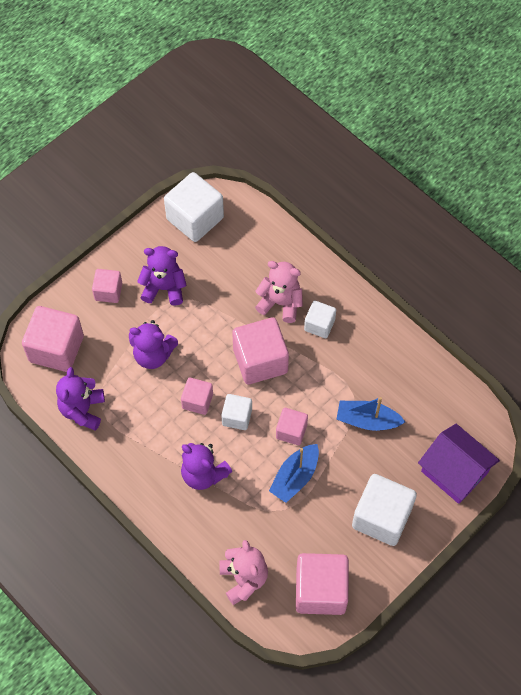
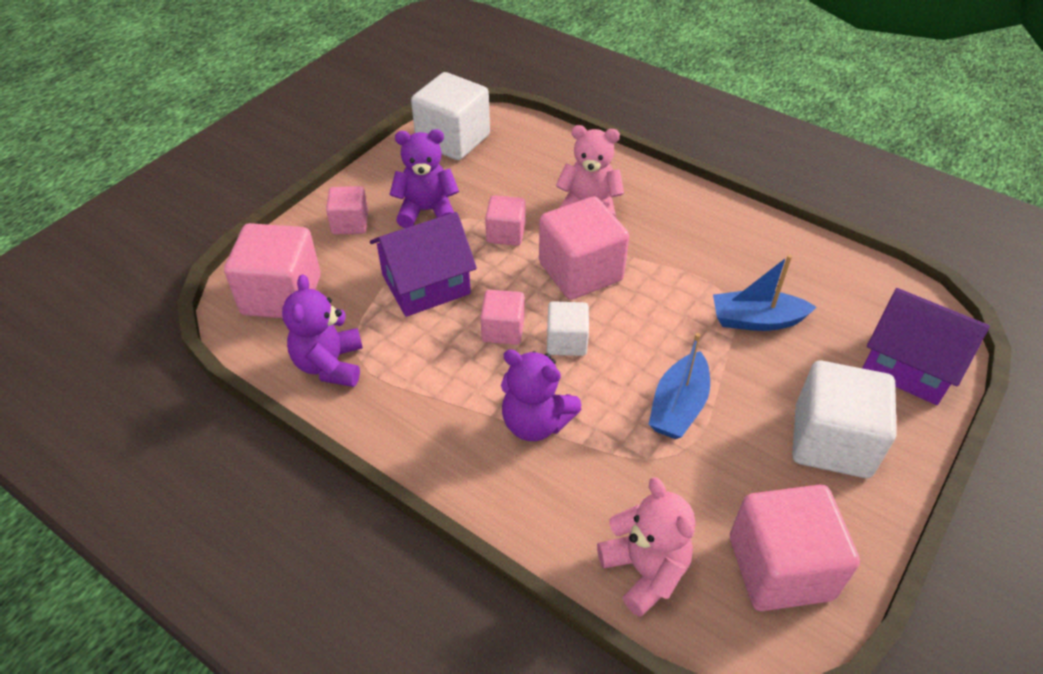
camera: 10 degrees left, 15 degrees down
purple teddy bear [129,320,178,369] -> purple house [370,212,477,317]
pink cube [276,408,308,445] -> pink cube moved to [485,195,525,246]
white cube [304,300,336,338] -> none

